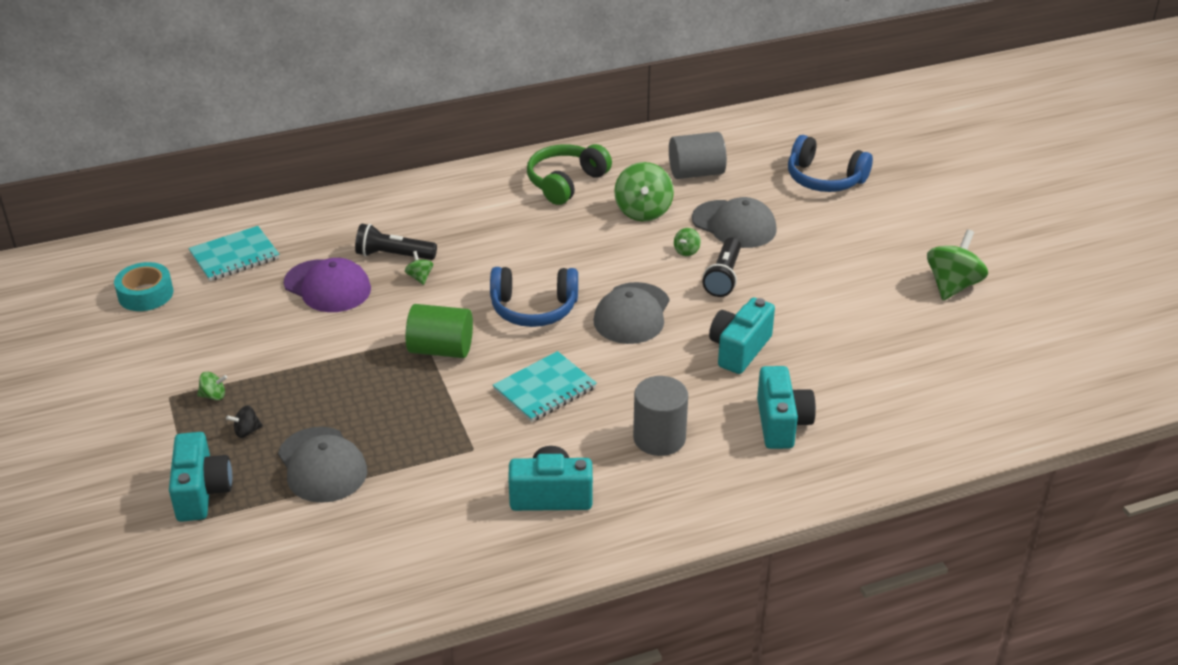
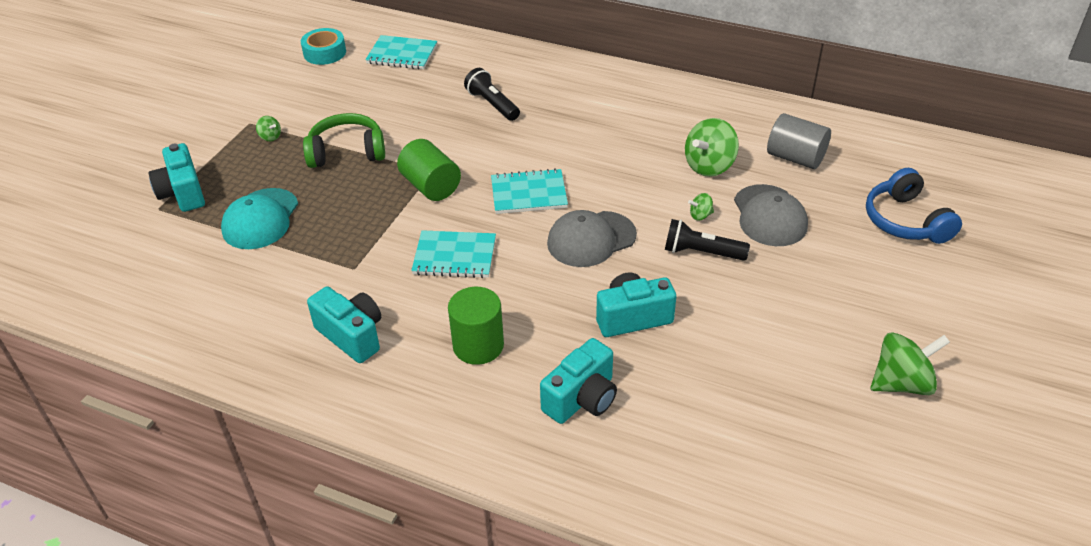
camera: 45 degrees right, 5 degrees up
turquoise camera [169,432,232,522] -> turquoise camera turned 120 degrees clockwise [149,143,205,212]
black spinning top [226,405,263,438] -> none
grey cap [278,427,367,503] -> turquoise cap [221,188,298,249]
purple cap [284,258,371,312] -> none
green spinning top [405,251,433,285] -> none
blue headphones [490,267,578,327] -> turquoise notebook [491,168,568,214]
green headphones [527,144,612,205] -> green headphones moved to [303,113,385,168]
grey cylinder [633,376,688,456] -> green cylinder [448,287,504,365]
black flashlight [703,237,741,297] -> black flashlight turned 45 degrees clockwise [665,219,750,261]

